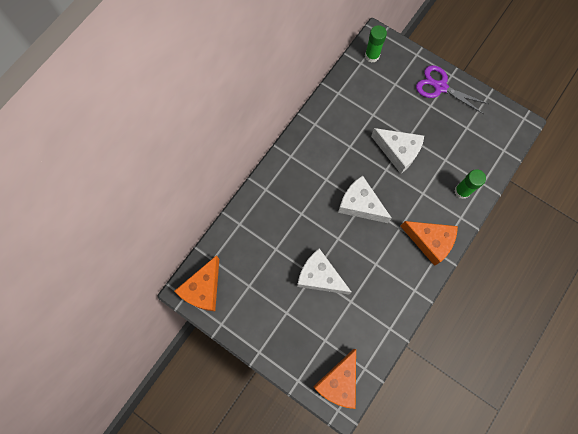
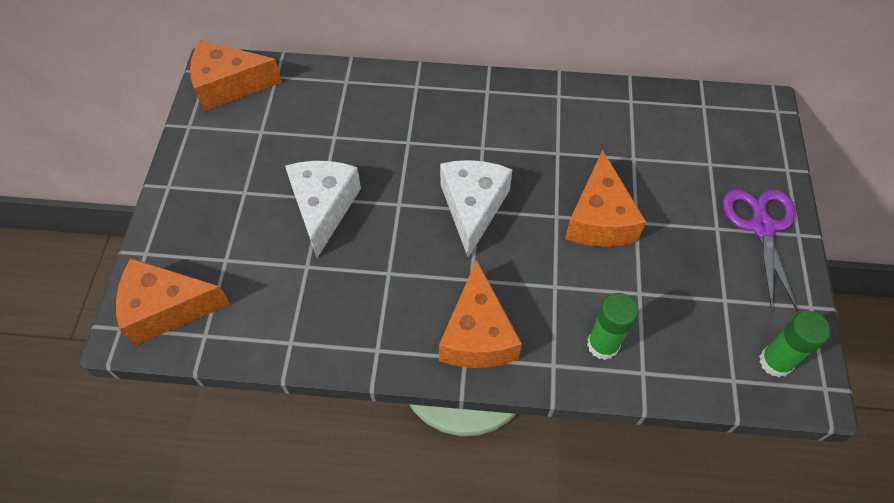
camera: 60 degrees right, 15 degrees down
green glue stick [365,25,387,63] -> green glue stick moved to [759,311,831,377]
white cheese [371,128,424,174] -> orange cheese [565,150,646,247]

